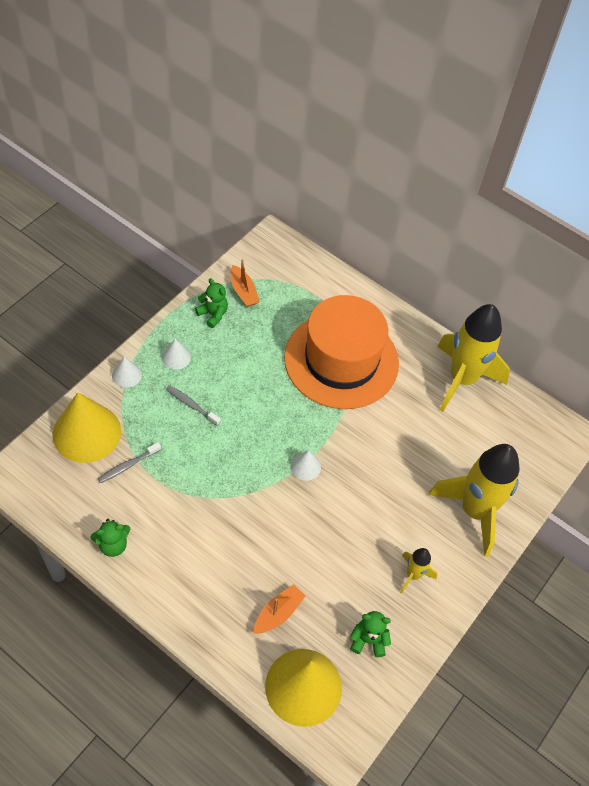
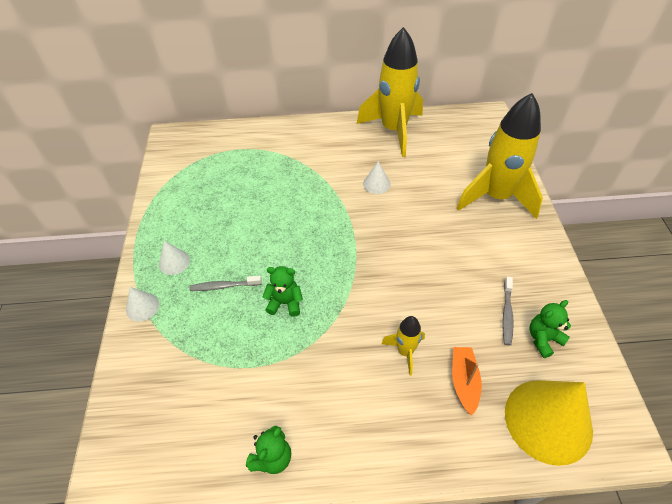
camera: 35 degrees left, 5 degrees down
yellow cone [52,392,121,463] -> none
grey toothbrush [98,442,161,483] -> grey toothbrush moved to [502,276,514,346]
green teddy bear [195,278,228,328] -> green teddy bear moved to [262,266,303,317]
orange boat [230,259,260,307] -> none
orange hat [284,295,399,409] -> none
white cone [290,450,321,481] -> white cone moved to [363,161,391,194]
yellow rocket [400,548,437,594] -> yellow rocket moved to [381,316,425,376]

